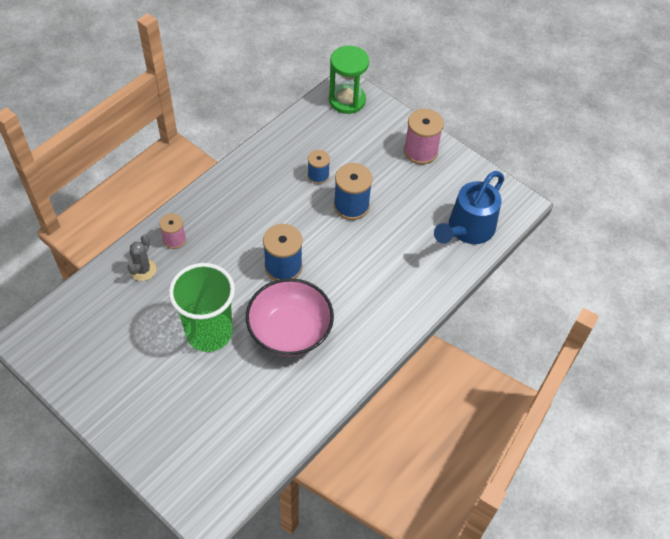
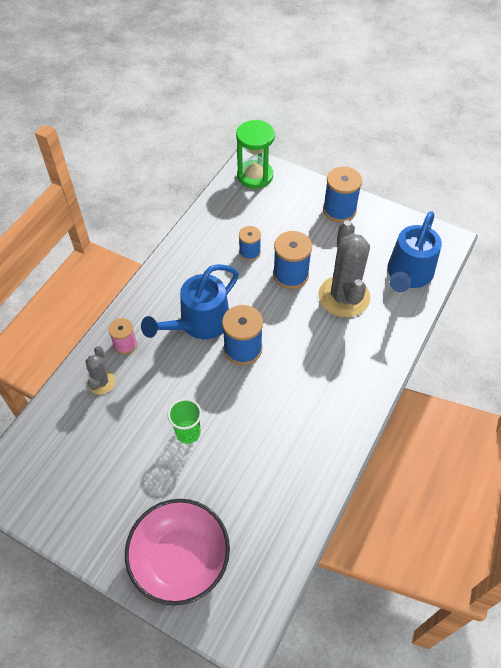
camera: 10 degrees left, 0 degrees up
green cup [169,263,235,352] -> green cup [168,399,202,444], size x0.51
pink bowl [246,278,334,356] -> pink bowl moved to [125,499,230,606]
pink spool [404,109,444,165] -> blue spool [323,167,362,222]
none -> blue watering can [141,264,239,339]
none -> grey cactus [318,220,371,317]

